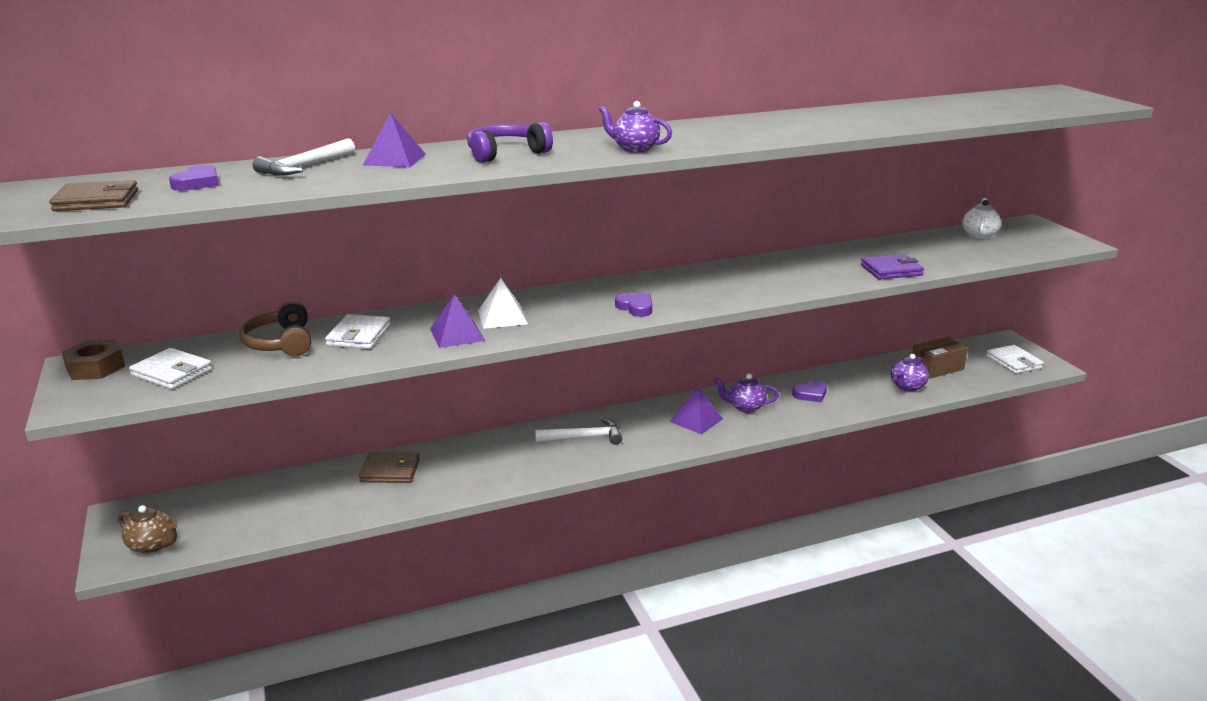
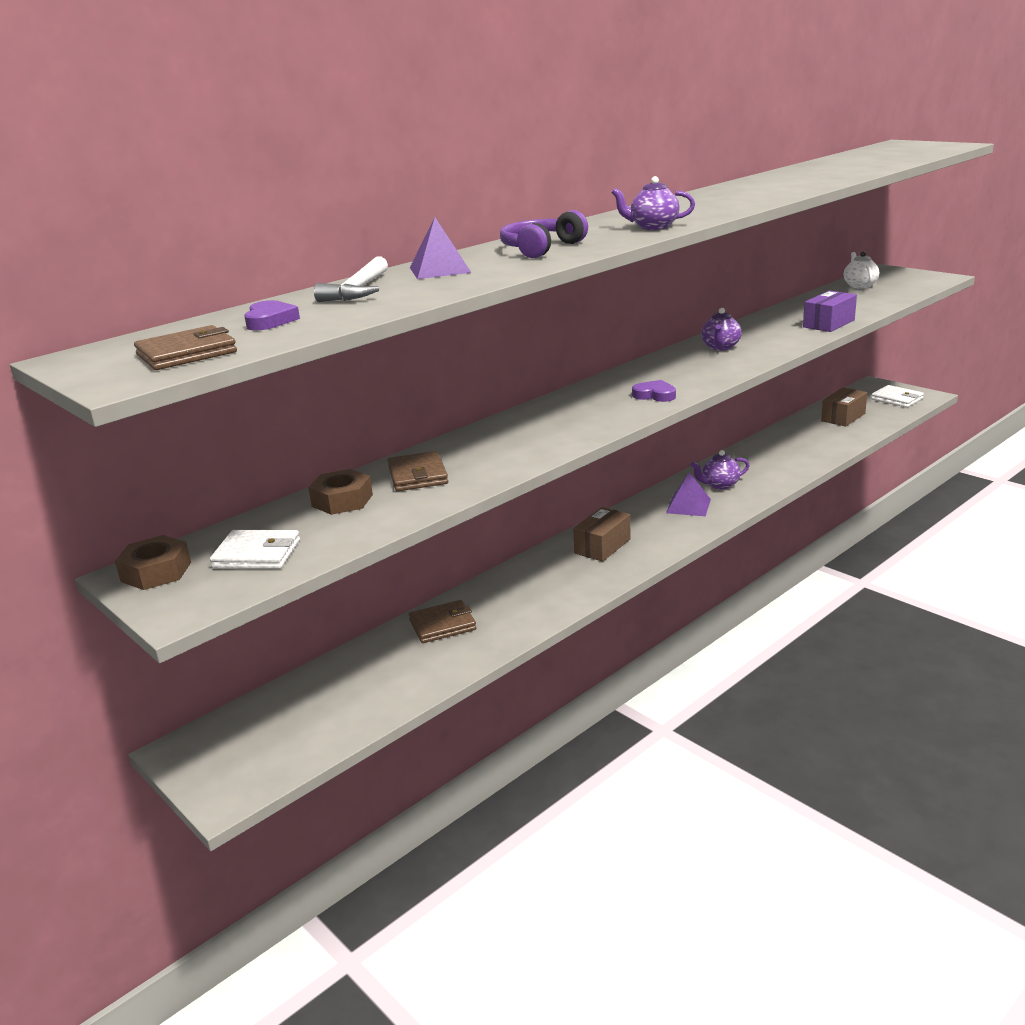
camera: 20 degrees left, 0 degrees up
brown teapot [118,505,178,554] -> none
brown headphones [239,301,311,356] -> brown nut [308,469,373,515]
white wallet [325,314,391,349] -> brown wallet [388,451,448,491]
purple pyramid [430,294,485,348] -> none
white pyramid [478,278,528,329] -> none
white hammer [535,418,622,445] -> brown box [573,507,631,562]
purple heart [792,380,827,402] -> none
purple wallet [861,254,924,279] -> purple box [803,291,857,332]
purple teapot [891,354,929,392] -> purple teapot moved to [701,308,742,351]

